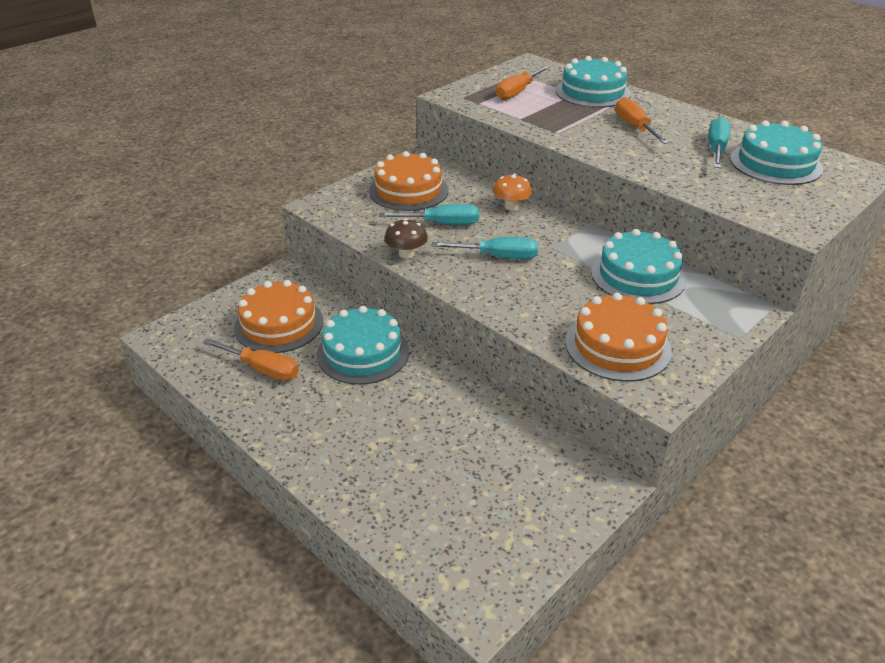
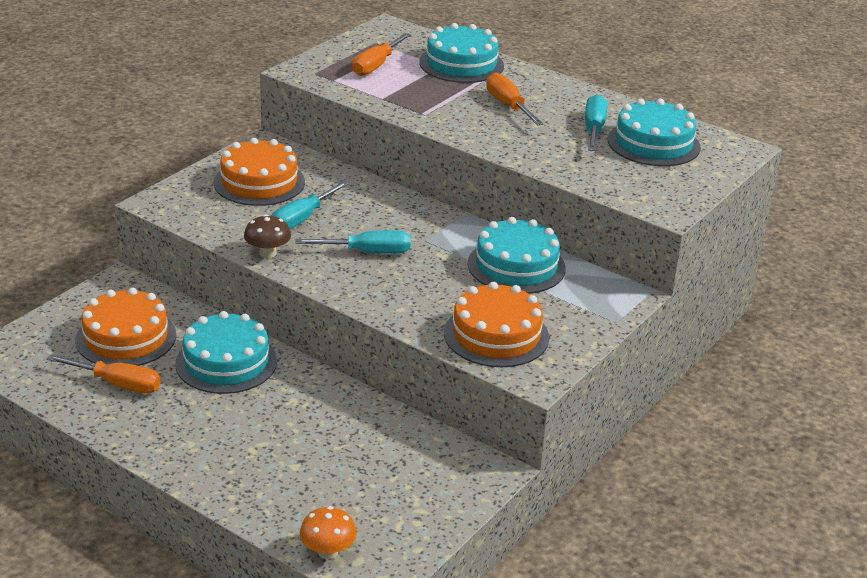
camera: 10 degrees left, 5 degrees down
turquoise screwdriver [379,204,479,225] -> turquoise screwdriver turned 135 degrees clockwise [271,181,349,229]
orange mushroom [493,174,532,211] -> orange mushroom moved to [300,506,357,559]

